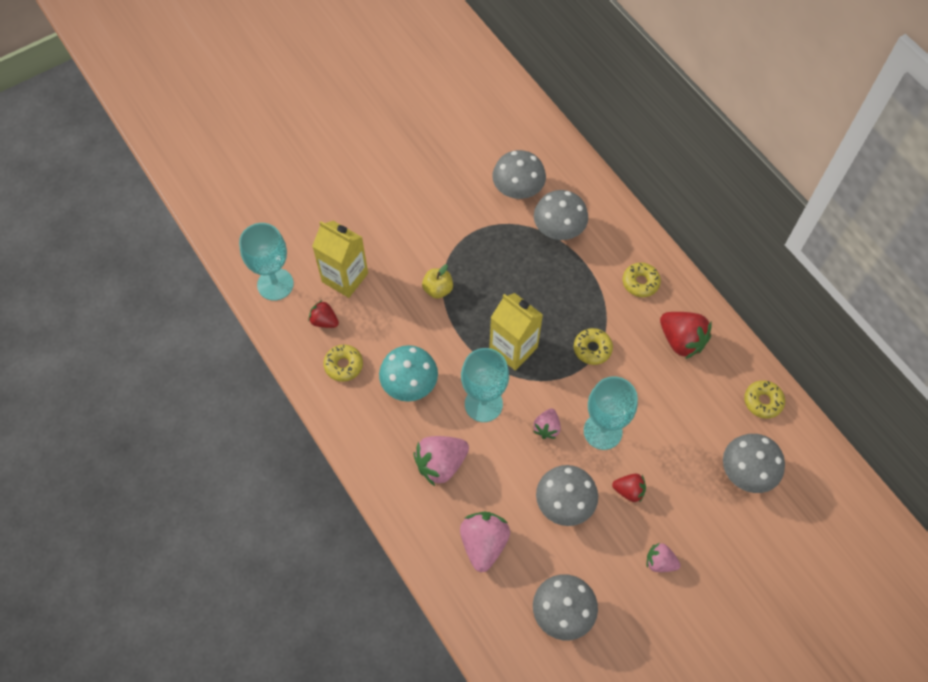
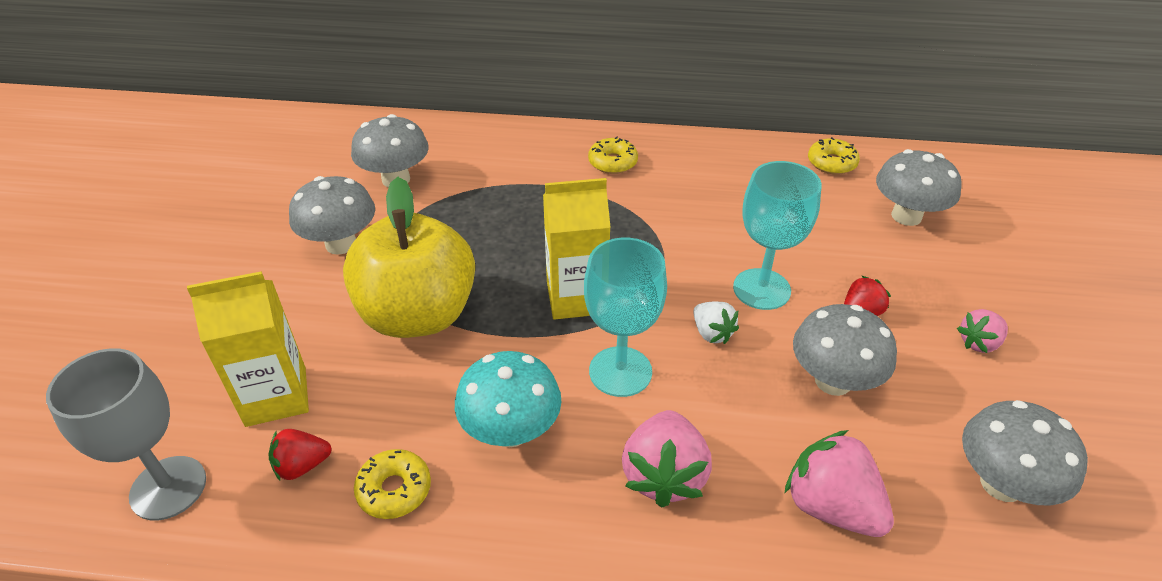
camera: 50 degrees left, 20 degrees down
turquoise goblet [239,223,294,301] -> grey goblet [46,348,206,521]
yellow apple [422,264,453,299] -> yellow apple [343,177,475,338], size x2.48
pink strawberry [533,408,561,439] -> white strawberry [693,301,739,344]
grey mushroom [534,190,588,240] -> grey mushroom moved to [289,176,375,255]
yellow donut [574,328,613,365] -> none
red strawberry [660,312,712,359] -> none

